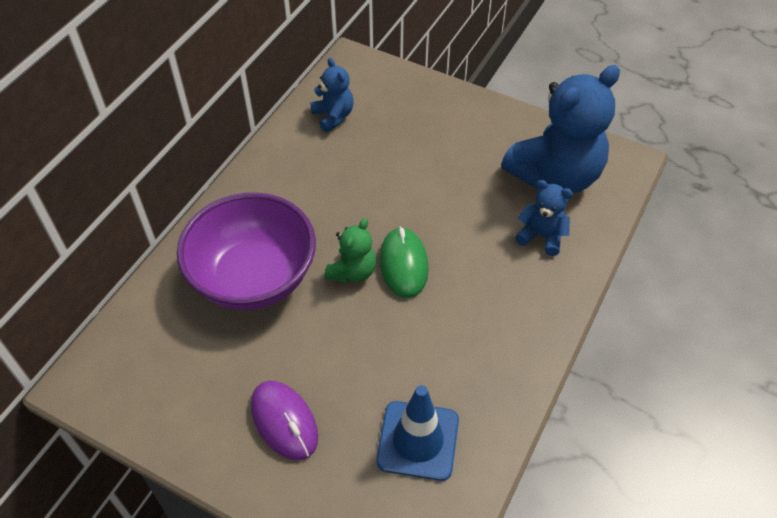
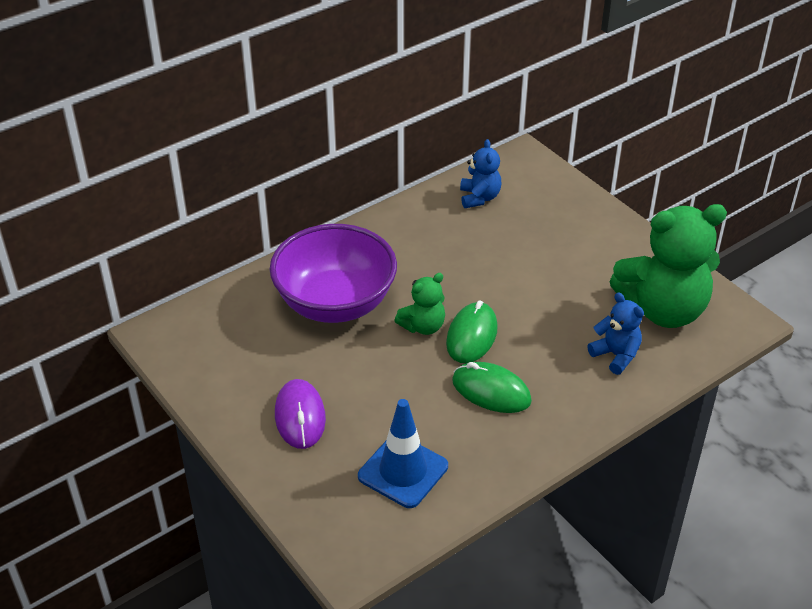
camera: 25 degrees right, 10 degrees down
blue teddy bear [501,65,620,193] -> green teddy bear [609,204,727,328]
none -> green mouse [452,362,532,413]

